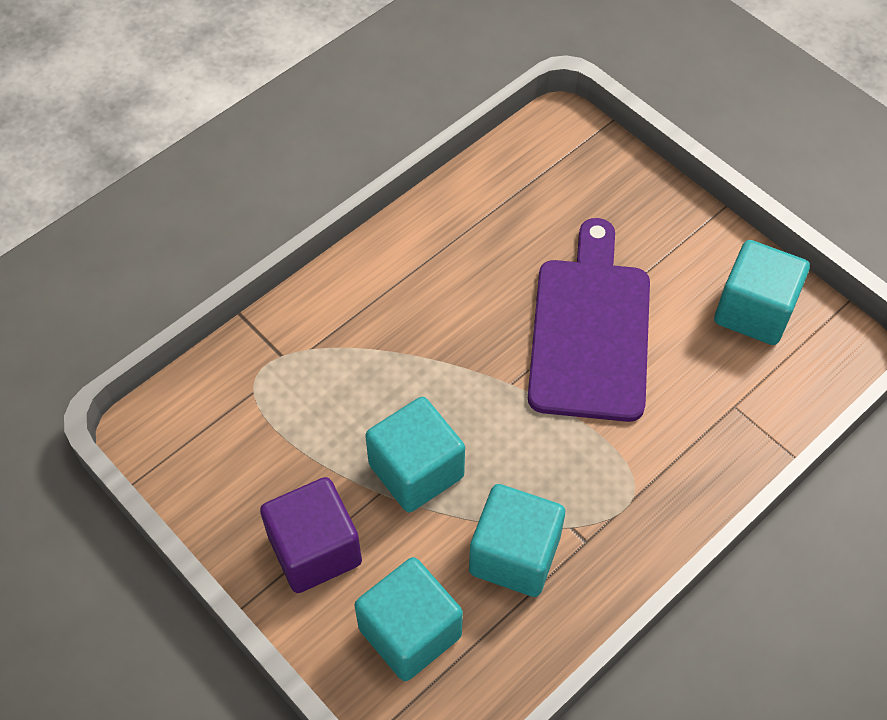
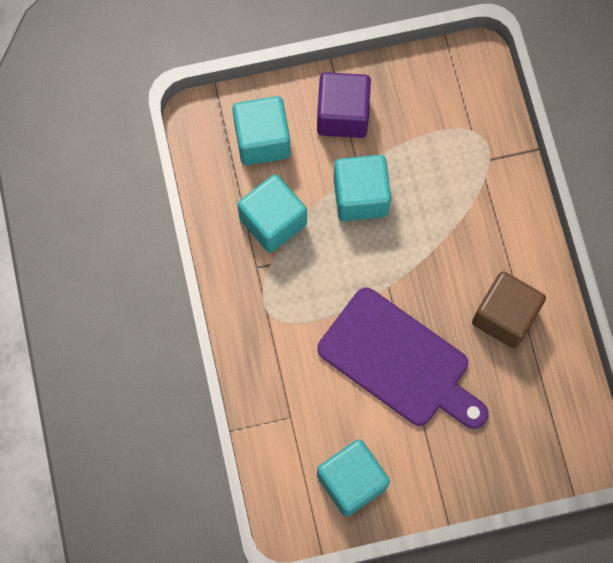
camera: 120 degrees right, 15 degrees up
none -> brown cube [472,271,546,348]

